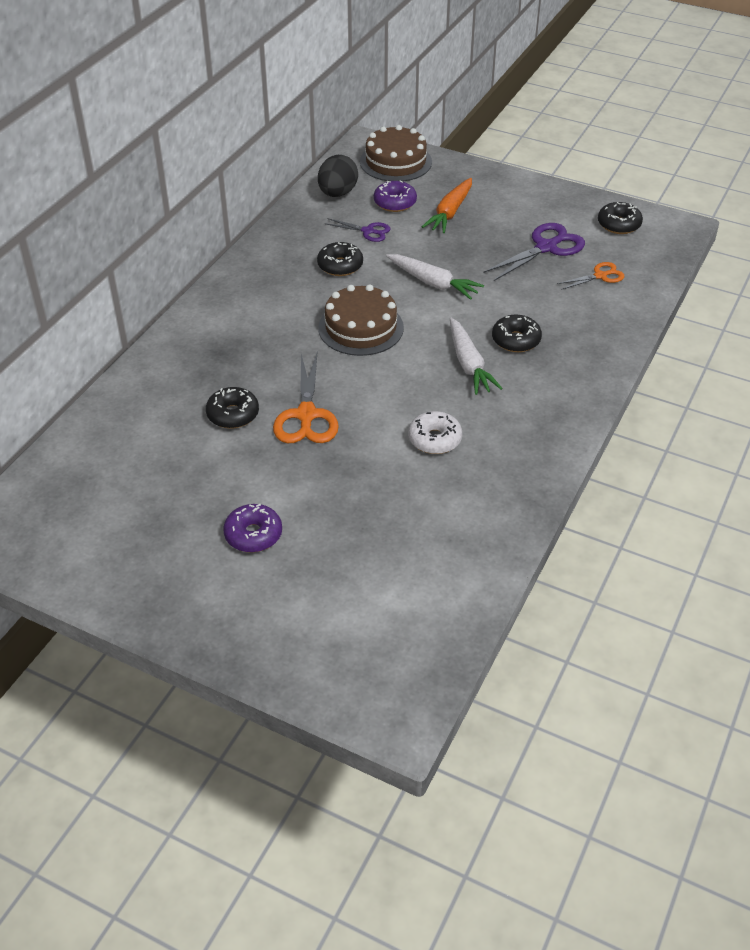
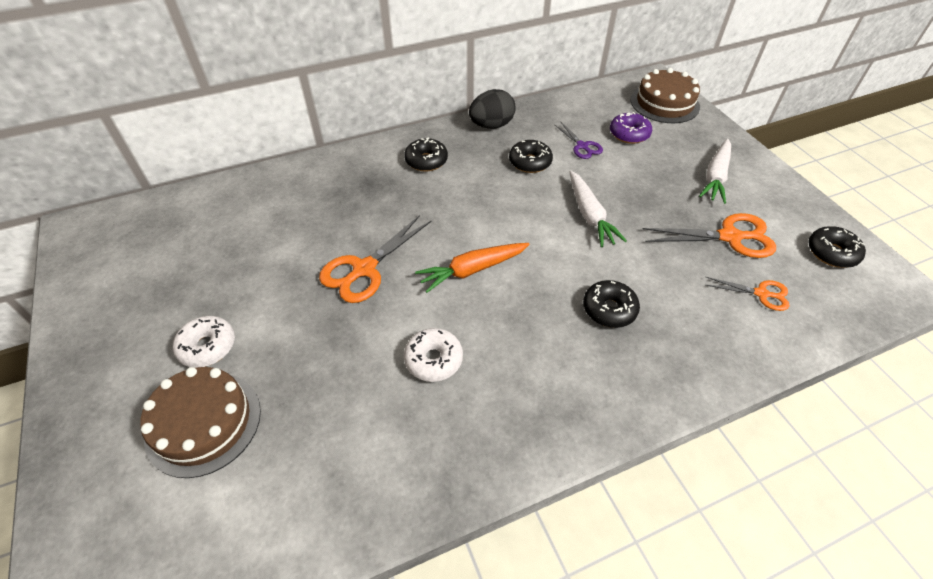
camera: 40 degrees right, 5 degrees up
black donut [206,387,259,429] -> black donut moved to [404,137,448,172]
purple donut [223,504,282,553] -> white donut [173,316,235,368]
black egg [318,155,358,197] -> black egg moved to [469,89,516,129]
brown cake [318,284,404,356] -> brown cake moved to [140,367,261,478]
orange carrot [422,178,472,233] -> orange carrot moved to [415,243,530,293]
white carrot [450,318,503,395] -> white carrot moved to [699,139,731,204]
purple scissors [483,223,585,281] -> orange scissors [643,213,776,258]

